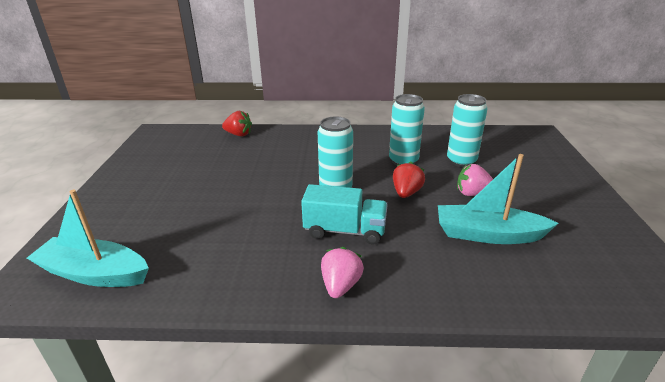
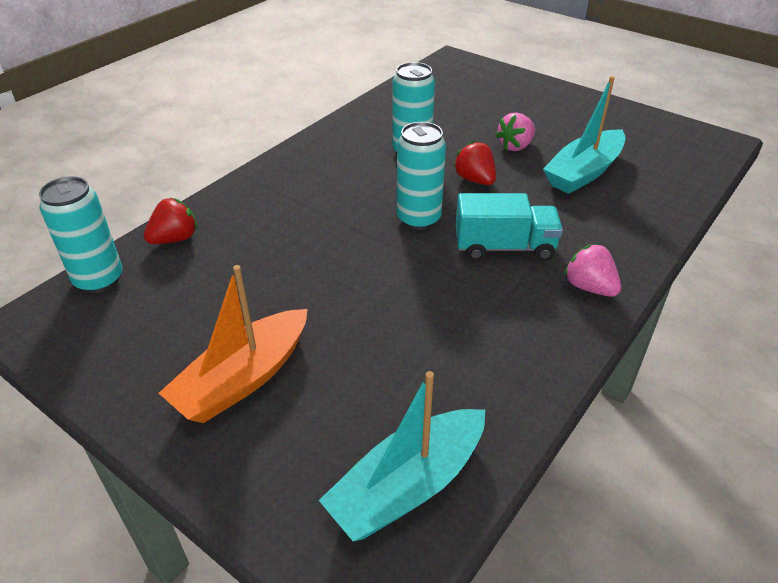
camera: 55 degrees left, 10 degrees up
turquoise truck [301,184,388,244] -> turquoise truck turned 45 degrees clockwise [456,193,563,261]
turquoise can [447,94,487,167] -> turquoise can moved to [39,176,123,293]
none -> orange boat [159,265,307,423]

